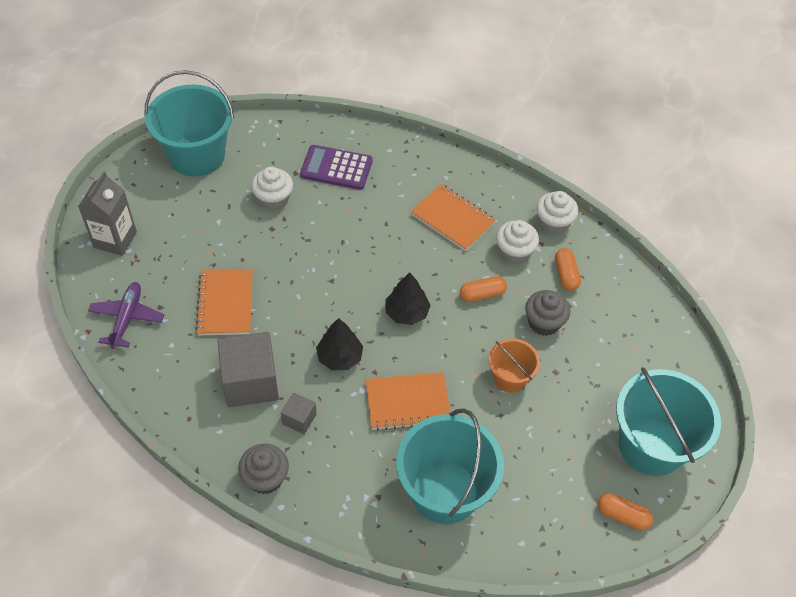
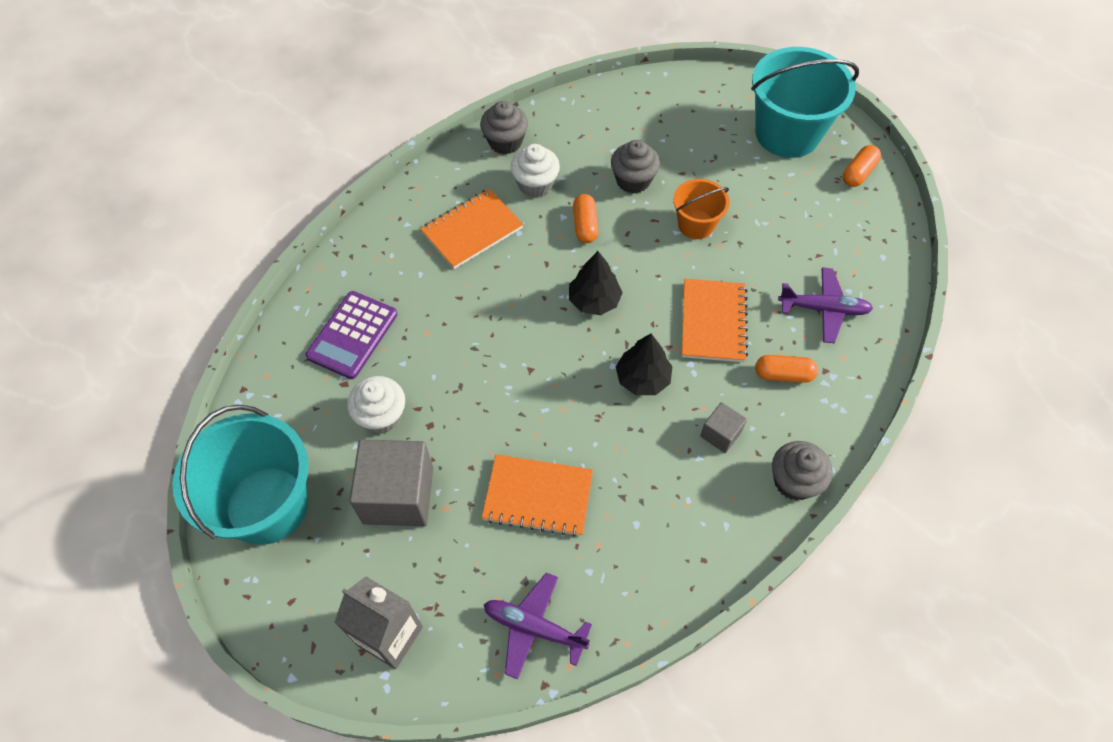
camera: 75 degrees left, 5 degrees up
grey cube [217,332,279,407] -> grey cube moved to [349,439,433,526]
turquoise bucket [396,408,504,525] -> purple plane [778,267,873,343]
white cupcake [536,191,578,235] -> grey cupcake [480,101,528,154]
orange capsule [555,248,581,291] -> orange capsule moved to [755,355,818,383]

